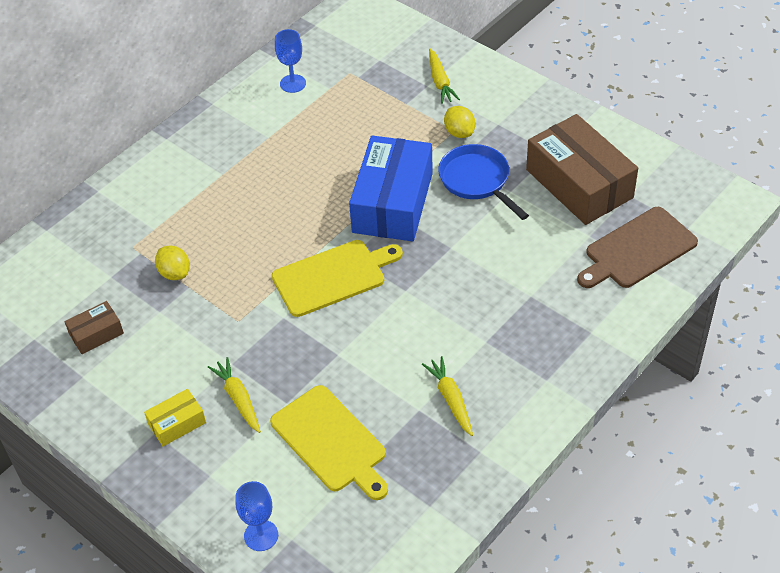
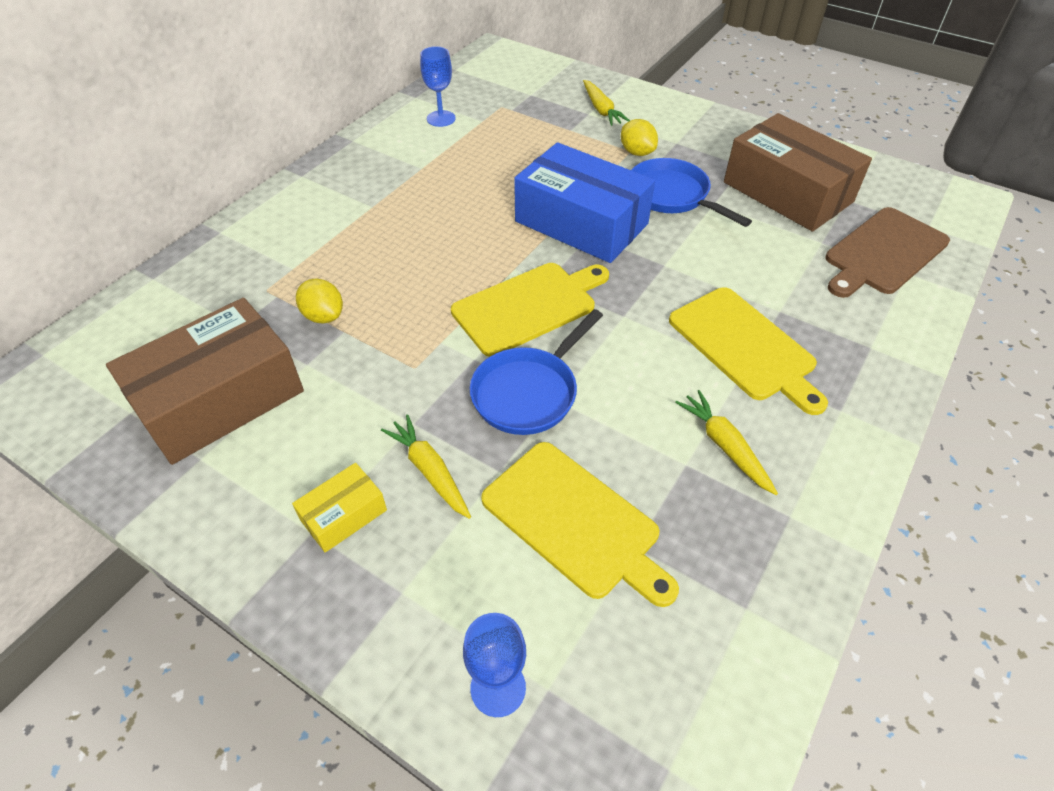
camera: 10 degrees left, 0 degrees up
brown box [64,301,124,354] -> brown box [106,297,304,465], size x2.19
blue box [349,136,433,241] -> blue box turned 60 degrees counterclockwise [514,142,655,263]
none -> blue pan [470,309,603,435]
none -> yellow cutting board [669,287,828,415]

